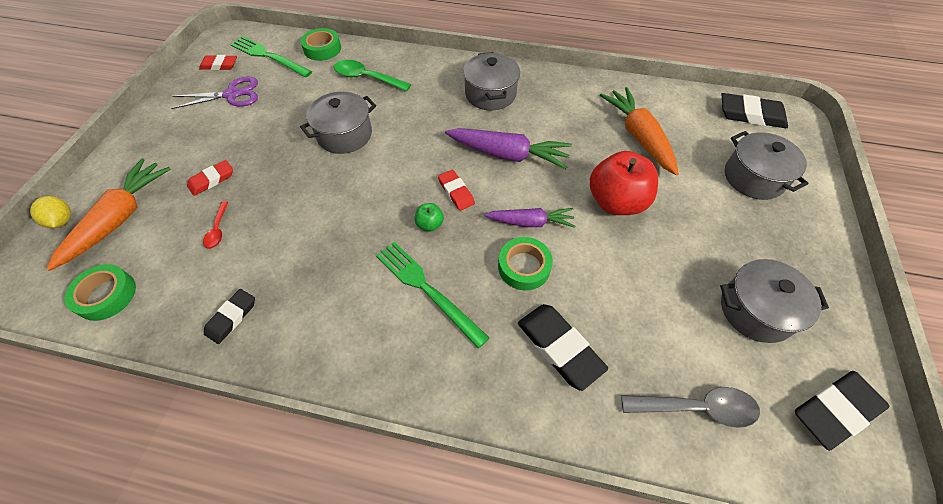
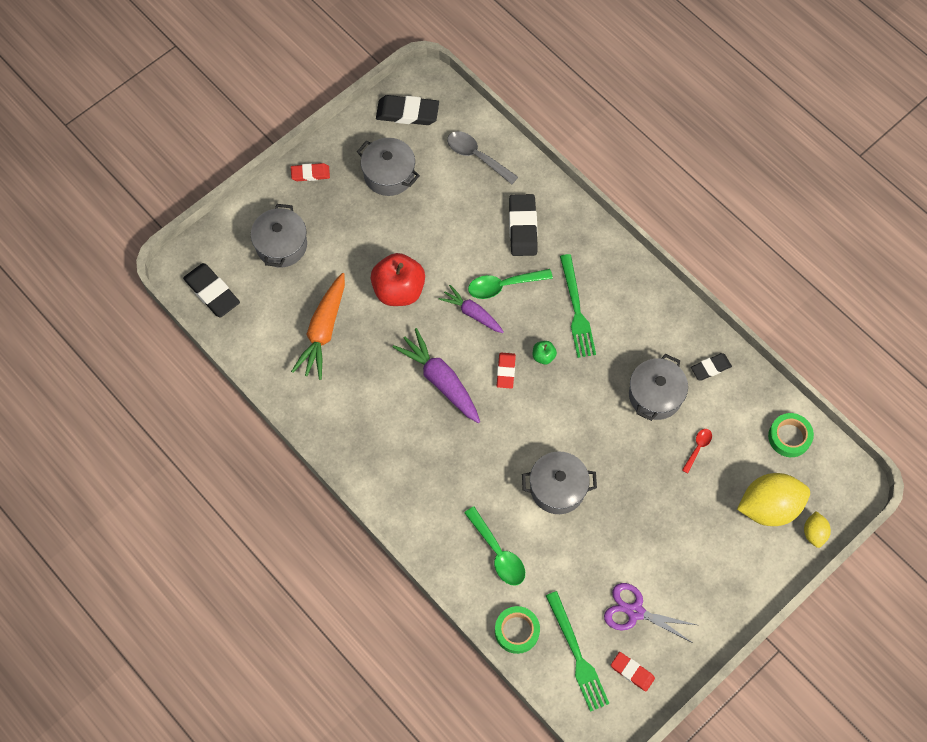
camera: 145 degrees left, 10 degrees up
orange carrot [46,159,171,271] -> yellow lemon [737,473,810,526]
red eraser [187,160,233,196] -> red eraser moved to [291,163,330,181]
grey pot [463,52,520,110] -> grey pot moved to [629,354,688,421]
green tape [498,237,553,290] -> green spoon [468,269,553,299]

